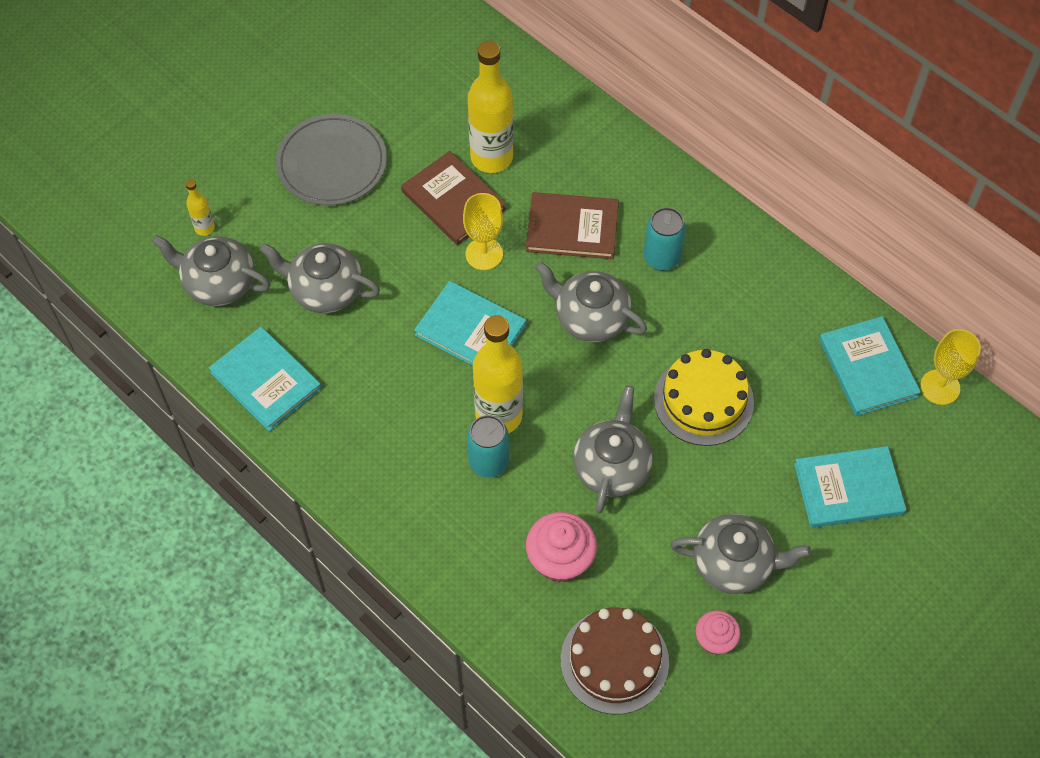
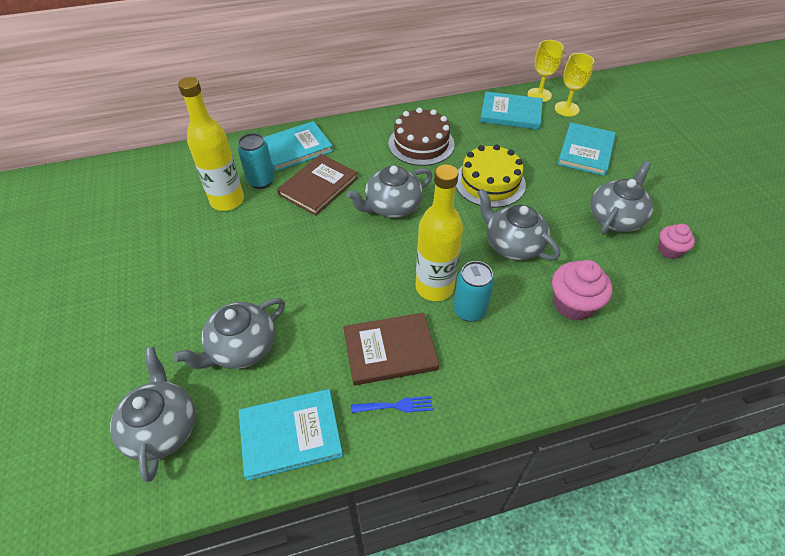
camera: 60 degrees left, 10 degrees down
grey teapot [151,235,271,306] -> grey teapot turned 120 degrees clockwise [110,347,196,482]
yellow bottle [186,179,215,236] -> none
grey plate [276,114,387,206] -> none
brown book [401,151,506,245] -> brown book moved to [344,313,439,385]
turquoise book [414,281,526,366] -> turquoise book moved to [263,121,333,172]
yellow goblet [463,193,503,270] -> yellow goblet moved to [555,53,594,117]
brown cake [560,607,669,714] -> brown cake moved to [388,108,455,166]
turquoise can [643,207,686,271] -> turquoise can moved to [238,133,275,189]
none -> blue fork [351,396,433,413]

